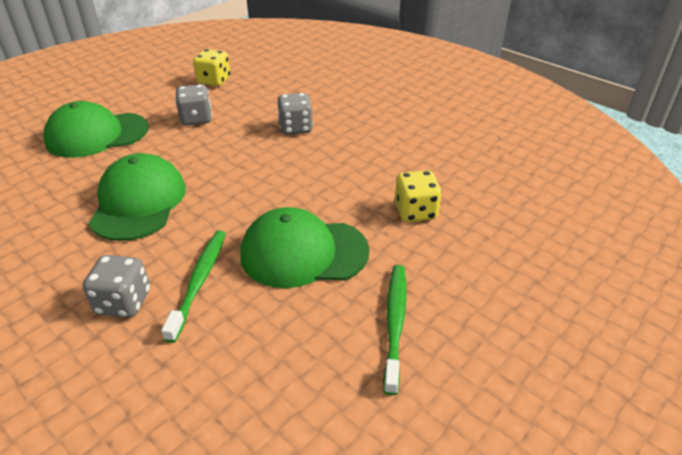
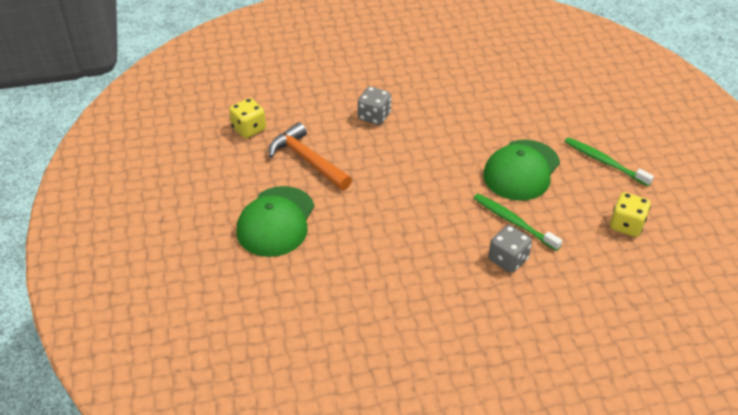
camera: 55 degrees left, 5 degrees up
green cap [89,153,186,241] -> none
grey dice [175,84,212,126] -> orange hammer [268,122,352,190]
yellow dice [395,170,442,222] -> yellow dice moved to [610,192,651,237]

